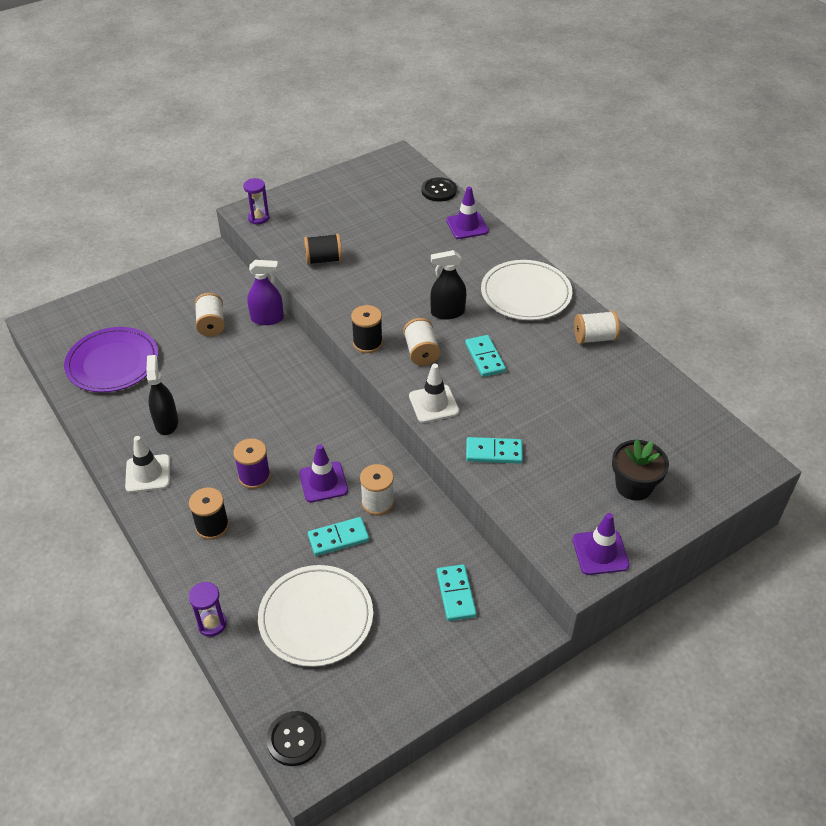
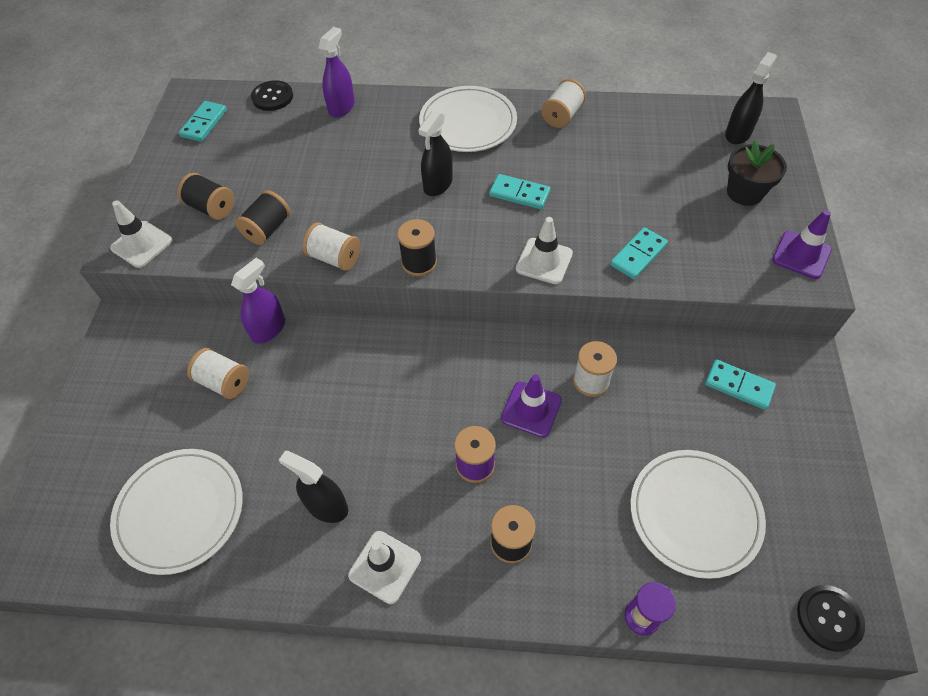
camera: 50 degrees left, 10 degrees up
purple plate [64,327,158,392] -> white plate [110,449,243,575]
purple hourglass [243,178,269,224] -> white traffic cone [110,200,172,268]
turquoise domino [308,517,369,556] -> turquoise domino moved to [179,101,227,142]
white spool [403,318,440,366] -> white spool moved to [303,223,360,271]
purple traffic cone [446,187,489,239] -> purple spray bottle [318,27,355,117]
none -> black spool [178,173,234,220]
none -> black spray bottle [725,52,777,144]

